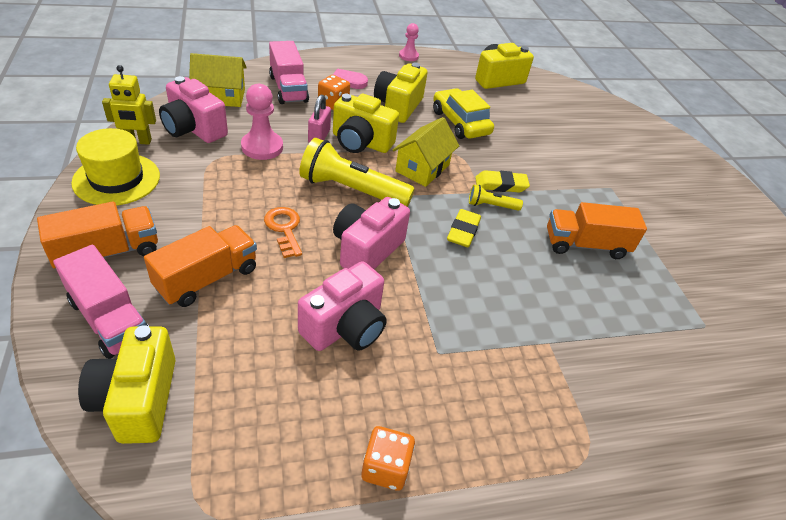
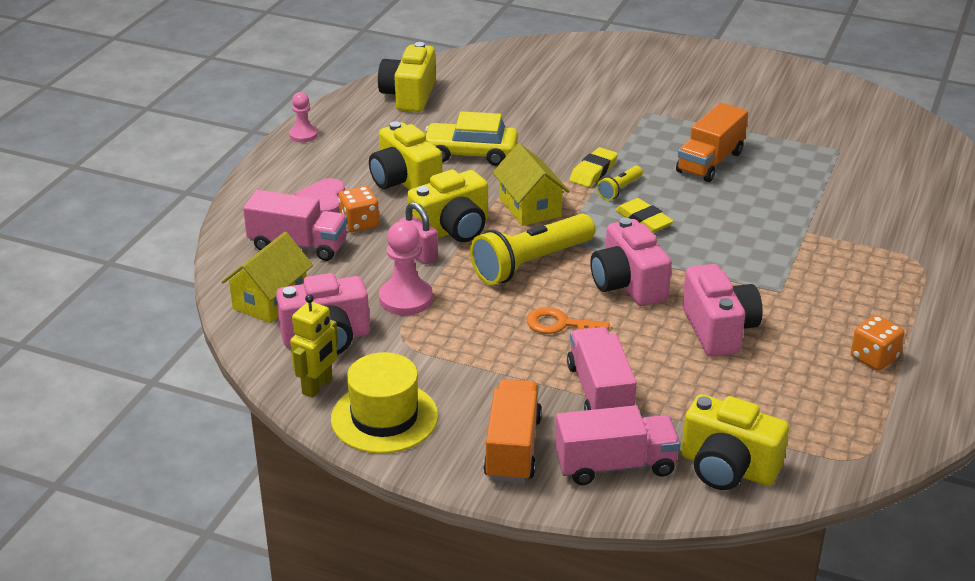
camera: 50 degrees left, 10 degrees down
orange truck [144,225,257,307] -> pink truck [567,327,637,411]

